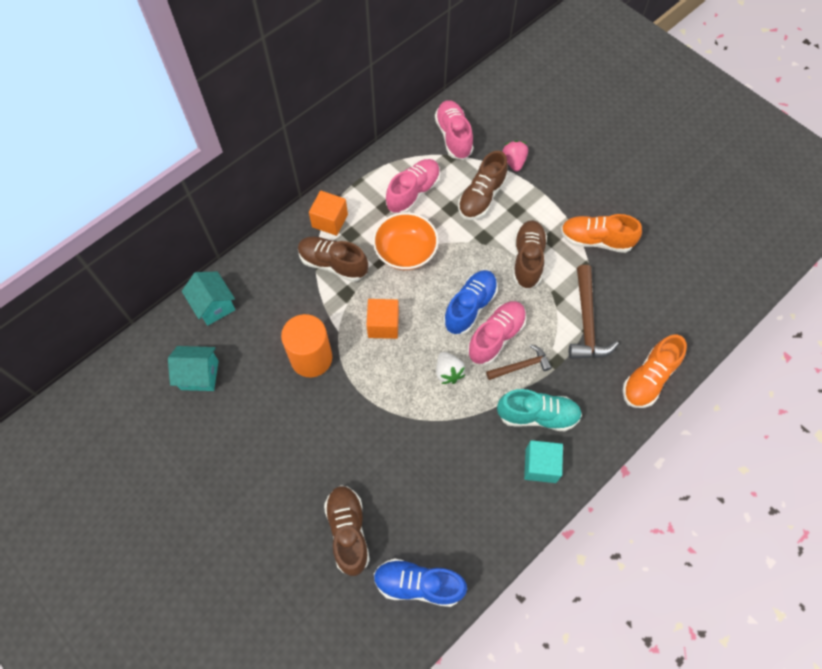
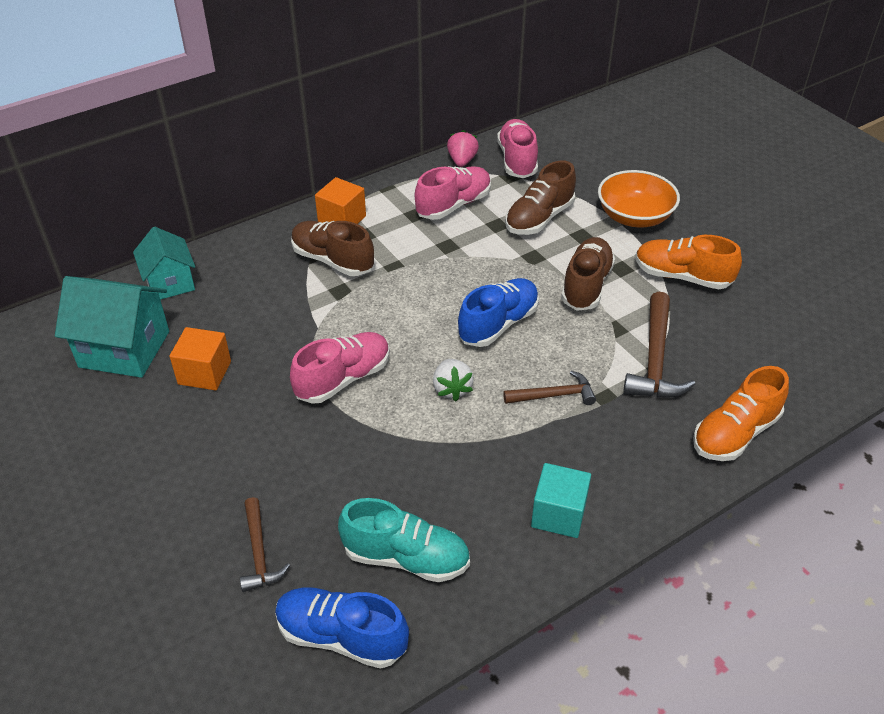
camera: 10 degrees right, 20 degrees down
turquoise house [168,346,219,391] -> turquoise house [55,276,169,378], size x1.52
orange cylinder [281,314,332,377] -> none
brown shoe [324,485,370,576] -> brown hammer [240,497,290,592]
orange cube [366,299,399,339] -> orange cube moved to [169,327,231,391]
orange bowl [373,212,439,270] -> orange bowl moved to [598,170,680,228]
pink shoe [468,301,527,365] -> pink shoe moved to [290,332,390,404]
turquoise shoe [497,389,582,431] -> turquoise shoe moved to [338,498,470,582]
pink strawberry [502,140,528,172] -> pink strawberry moved to [447,130,479,167]

